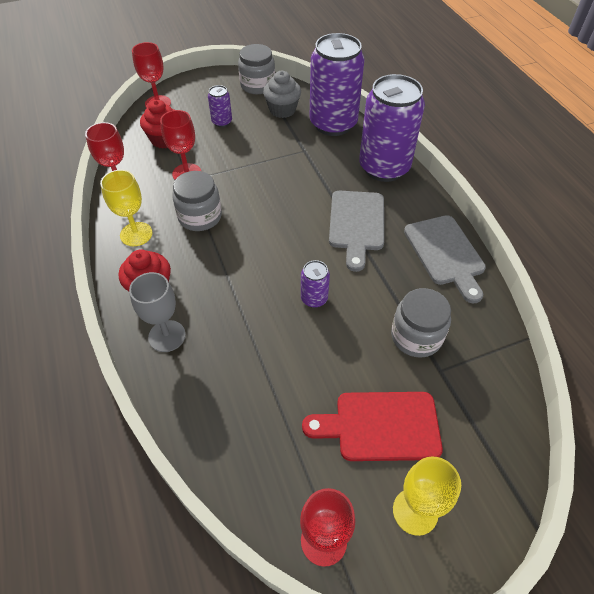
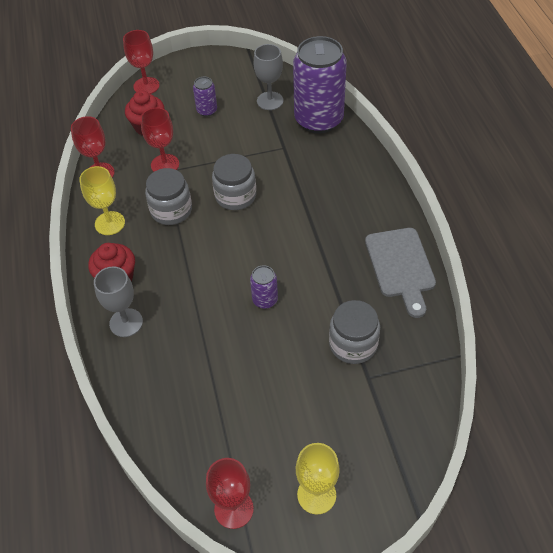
camera: 10 degrees right, 0 degrees up
grey jar [238,44,275,94] -> grey jar moved to [212,154,256,210]
grey cupcake [263,71,301,118] -> grey goblet [254,44,283,110]
red cutting board [302,392,443,461] -> none
grey cutting board [329,191,384,272] -> none
purple can [359,74,425,182] -> none

